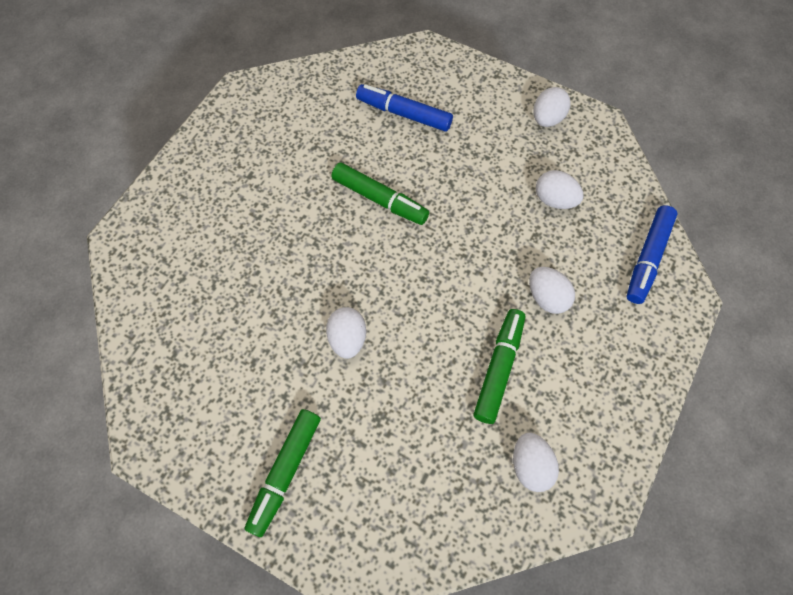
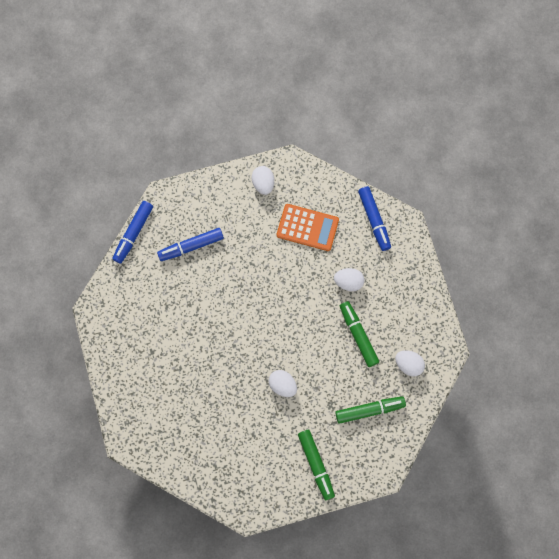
camera: 45 degrees left, 10 degrees up
green marker [331,162,429,225] -> green marker moved to [335,396,406,424]
white egg [536,170,584,209] -> orange calculator [277,204,339,251]
none -> blue marker [112,201,153,264]

